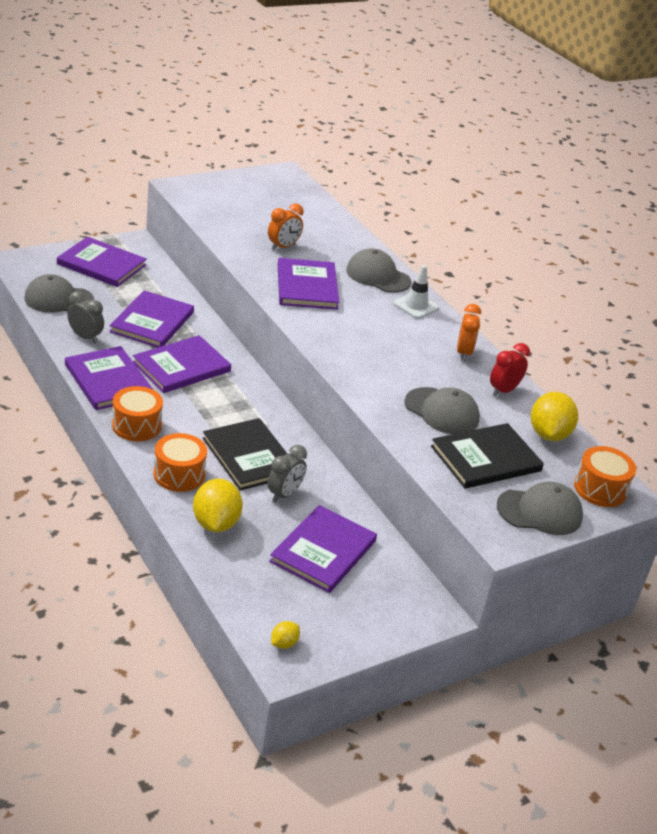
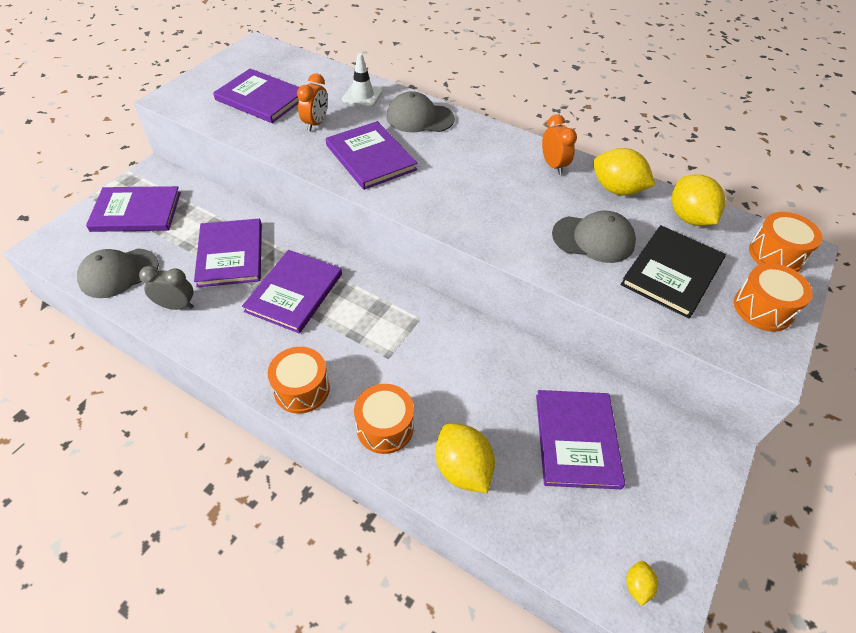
camera: 25 degrees left, 15 degrees up
purple book [65,346,153,410] -> purple book moved to [213,68,299,123]
black book [203,418,287,490] -> none
grey clock [268,445,307,503] -> none
white traffic cone [393,265,439,319] -> white traffic cone moved to [342,53,383,107]
red clock [490,343,530,396] -> yellow lemon [593,148,655,196]
grey cap [497,482,583,535] -> orange drum [734,263,813,331]

